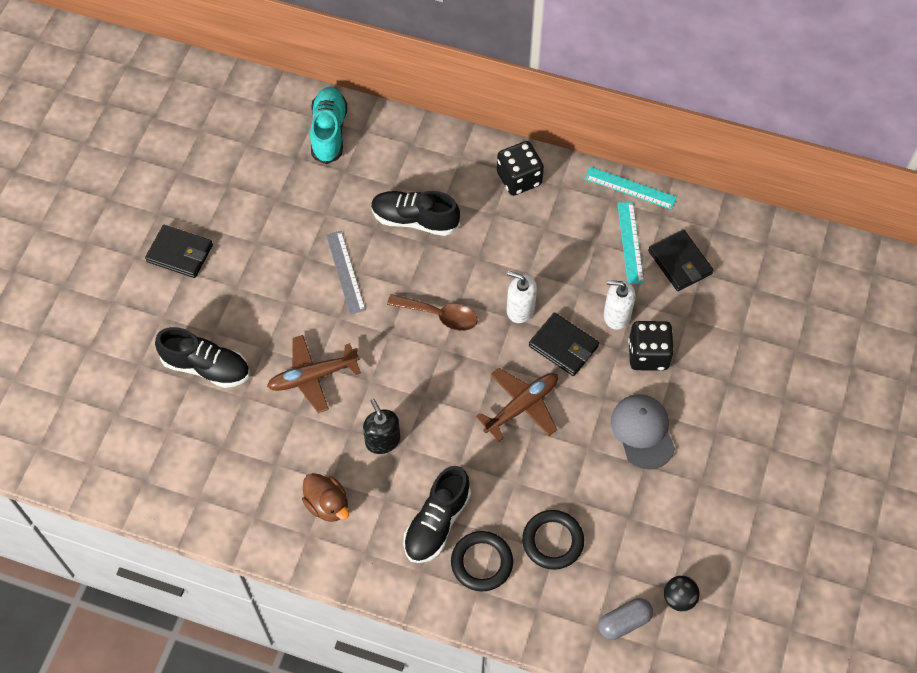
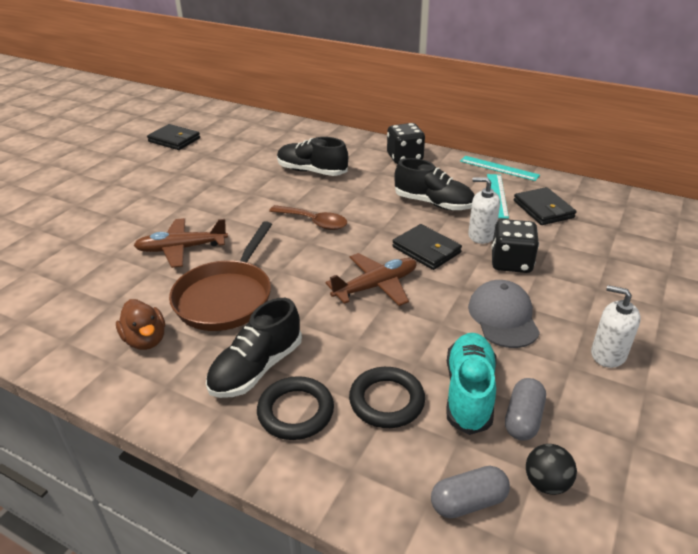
camera: 10 degrees right, 25 degrees down
black wallet [145,225,213,278] -> black wallet moved to [147,124,200,150]
black shoe [155,327,250,388] -> black shoe moved to [394,158,475,211]
turquoise shoe [310,87,347,164] -> turquoise shoe moved to [446,333,496,435]
grey ruler [326,231,366,315] -> none
black soap dispenser [363,399,400,454] -> brown pan [169,221,272,331]
white soap dispenser [507,271,537,323] -> white soap dispenser moved to [591,285,641,368]
none -> grey capsule [505,378,546,441]

